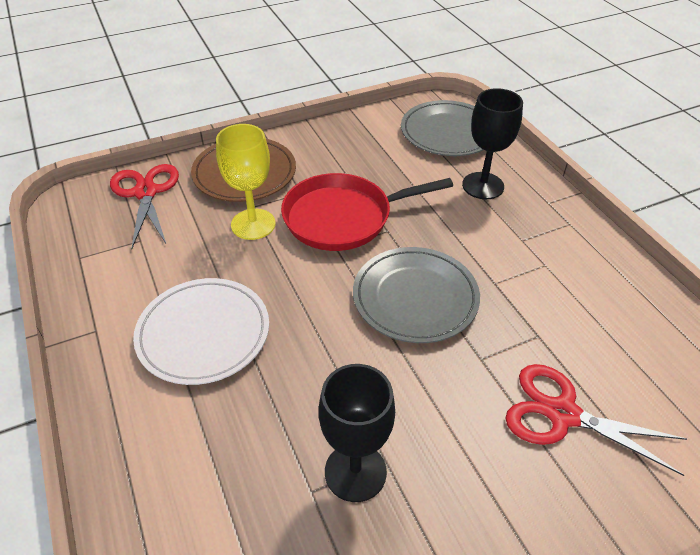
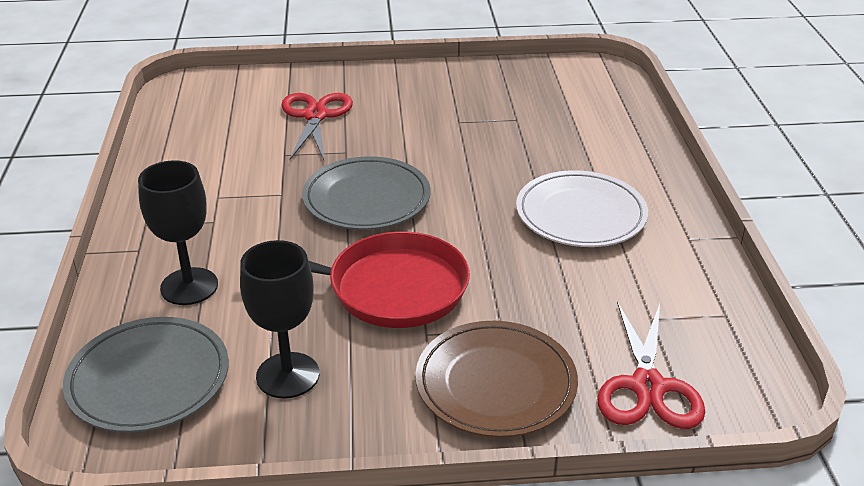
camera: 160 degrees left, 10 degrees down
yellow goblet [216,124,276,240] -> none
black goblet [319,364,395,502] -> black goblet moved to [240,240,319,399]
red scissors [505,364,687,476] -> red scissors turned 135 degrees counterclockwise [281,93,353,162]

